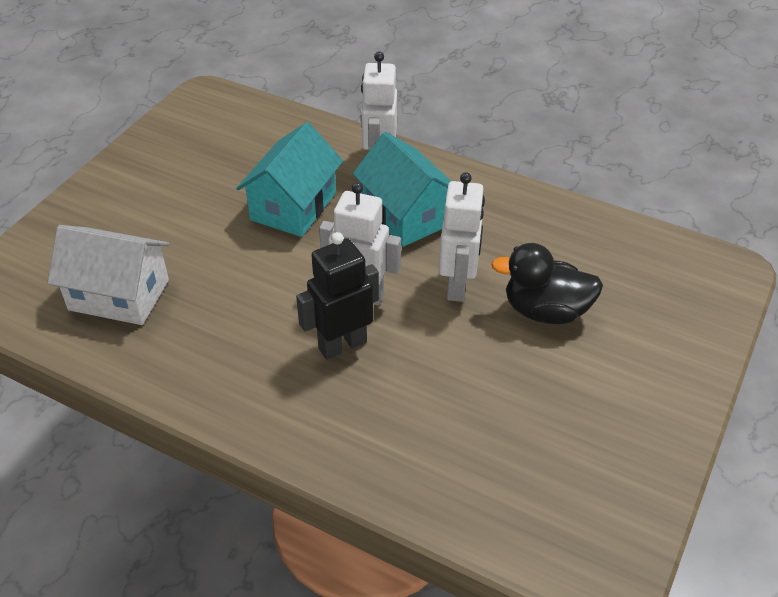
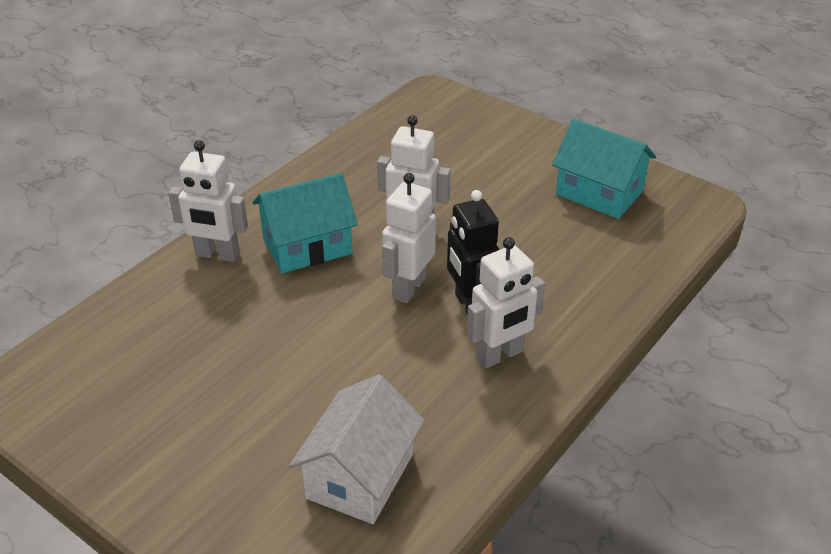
camera: 80 degrees left, 5 degrees down
turquoise house [236,122,343,237] -> turquoise house moved to [552,119,656,219]
black duck [491,243,603,324] -> none
none -> white robot [467,237,545,368]

